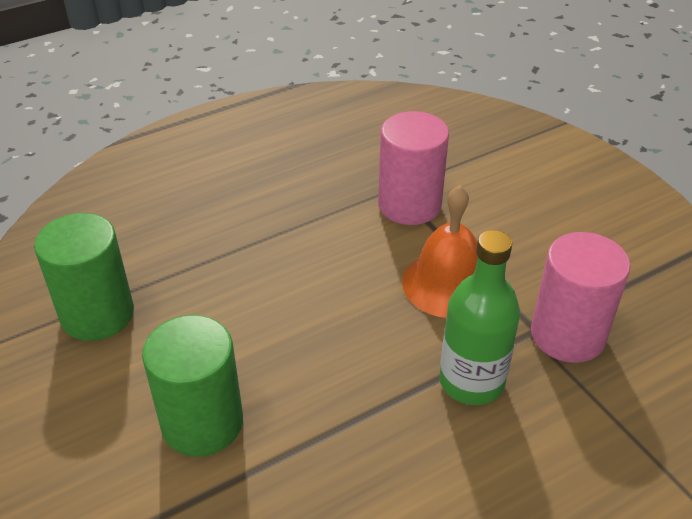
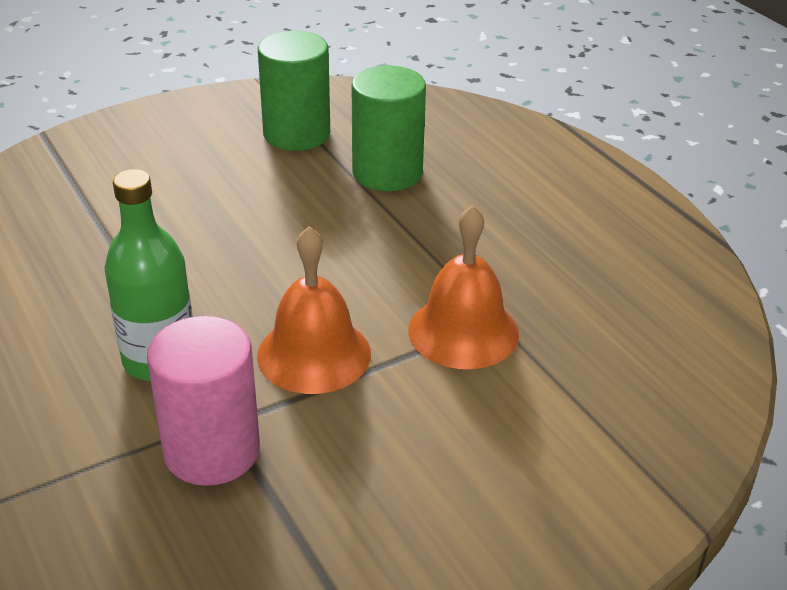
camera: 90 degrees right, 5 degrees down
green cylinder [142,315,243,457] -> green cylinder moved to [352,65,426,191]
pink cylinder [378,111,449,225] -> orange bell [408,205,519,369]

